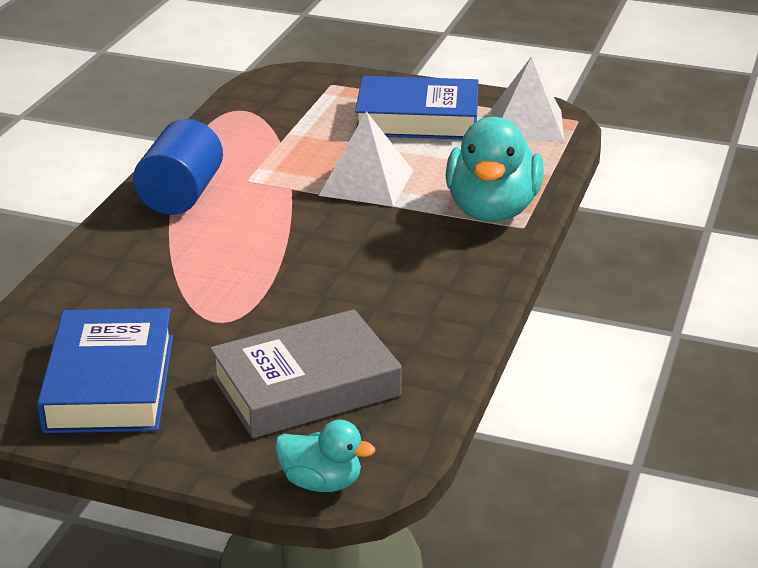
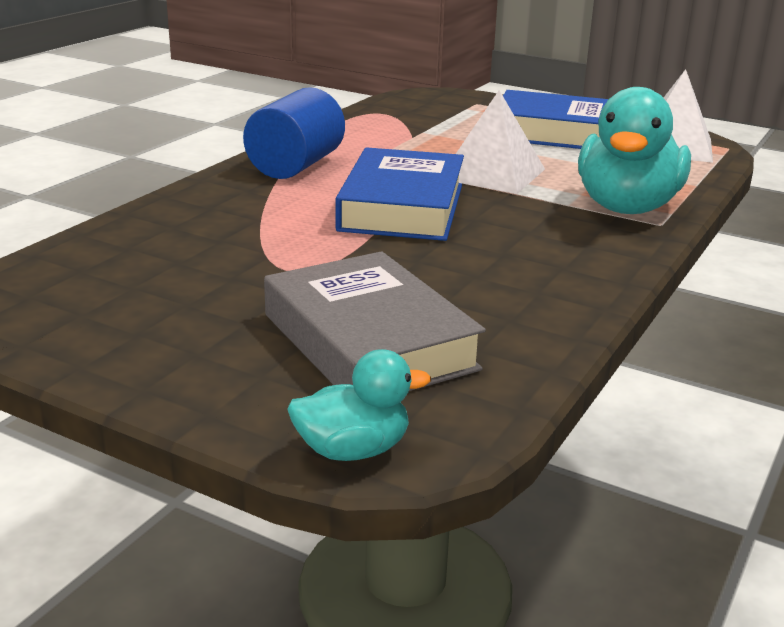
camera: 10 degrees right, 5 degrees down
blue book [37,308,173,433] -> blue book moved to [336,147,464,241]
grey book [210,309,402,438] -> grey book turned 75 degrees clockwise [264,251,486,391]
turquoise duck [275,420,375,492] -> turquoise duck turned 45 degrees counterclockwise [287,349,431,461]

